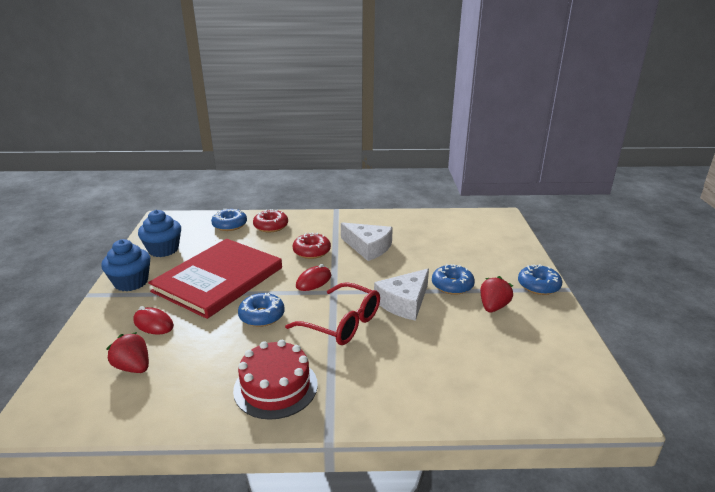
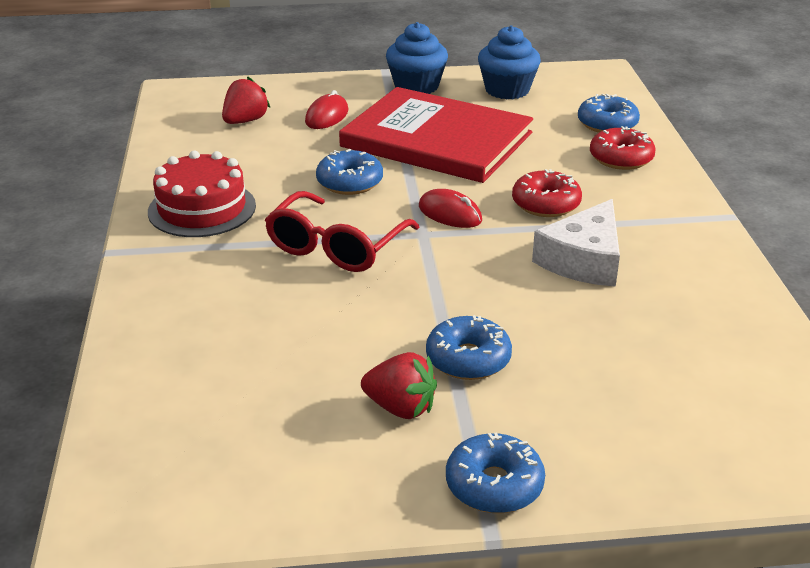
camera: 85 degrees right, 5 degrees up
white cheese [374,269,429,321] -> none

